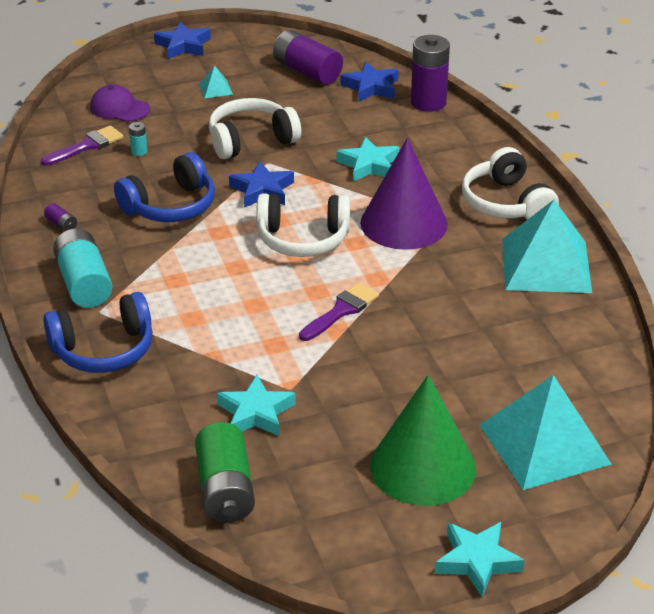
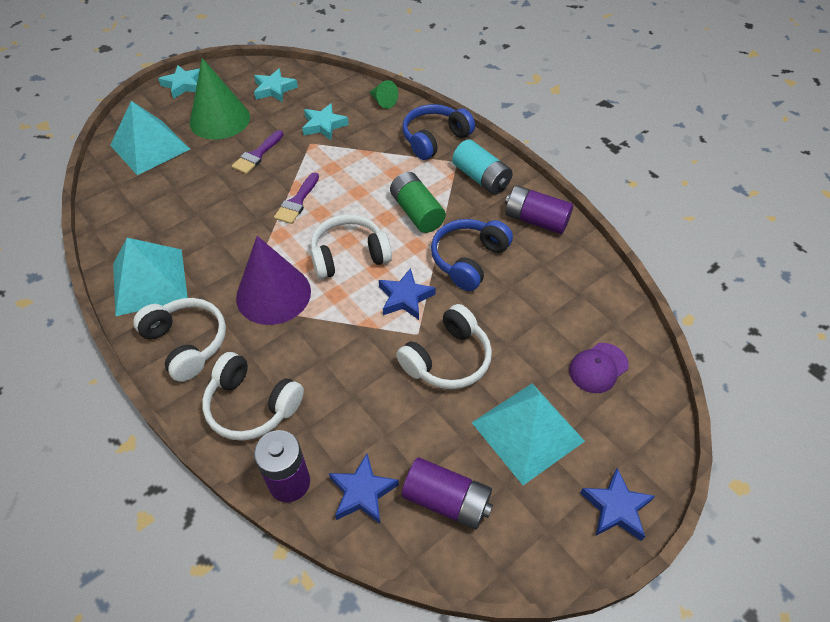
camera: 160 degrees right, 15 degrees up
purple brush [41,125,124,166] -> purple brush moved to [232,130,283,174]
purple battery [44,203,77,231] -> purple battery [505,185,573,234], size x2.32
purple cap [90,84,150,122] -> purple cap turned 135 degrees clockwise [569,343,629,393]
turquoise battery [129,122,147,156] -> none
green battery [195,422,255,523] -> green battery moved to [390,172,446,233]
turquoise pyramid [199,65,233,98] -> turquoise pyramid [472,383,585,485], size x2.49
turquoise star [337,137,400,182] -> turquoise star moved to [254,68,298,103]
none -> white headphones [202,352,304,441]
none -> green cone [369,80,398,109]

